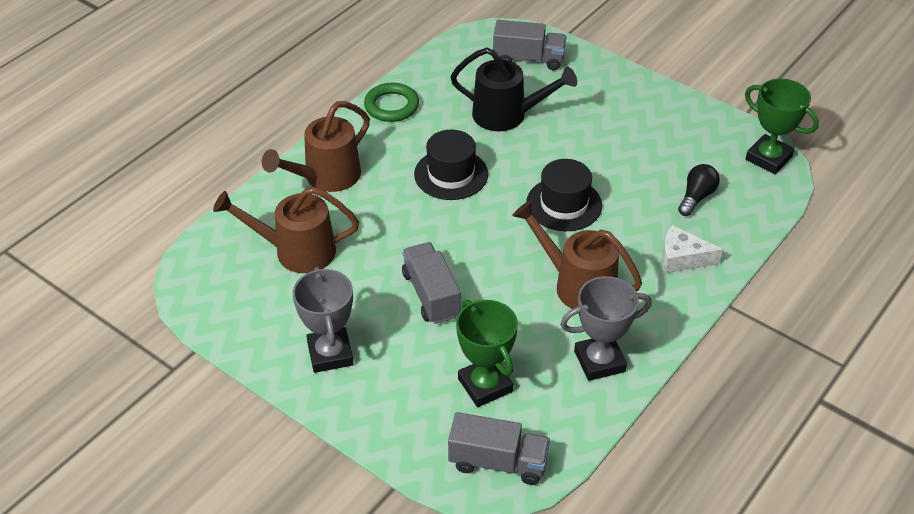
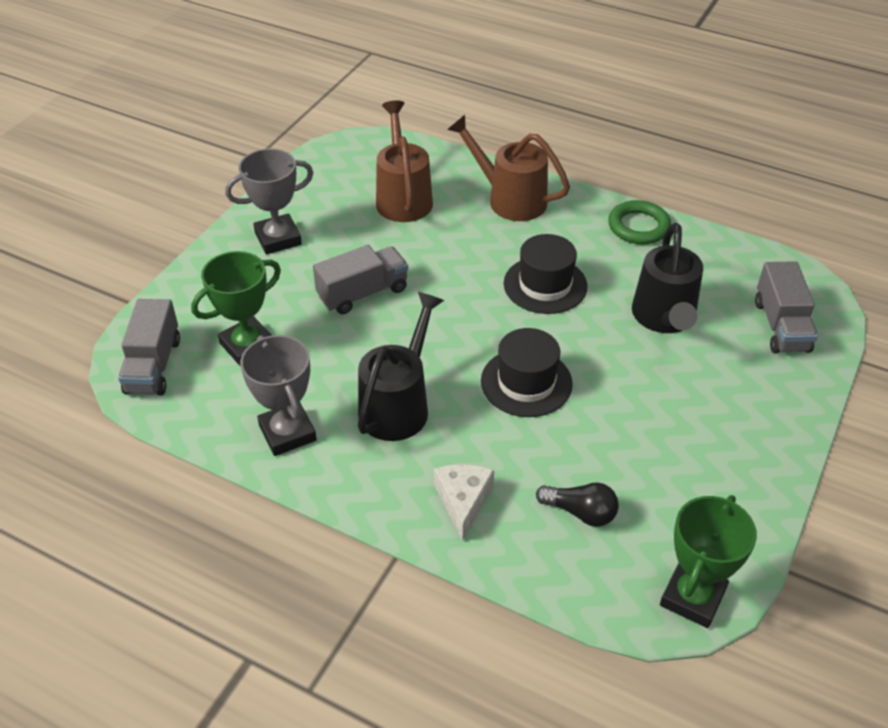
camera: 80 degrees right, 0 degrees up
brown watering can [512,200,642,309] -> black watering can [358,292,444,441]

